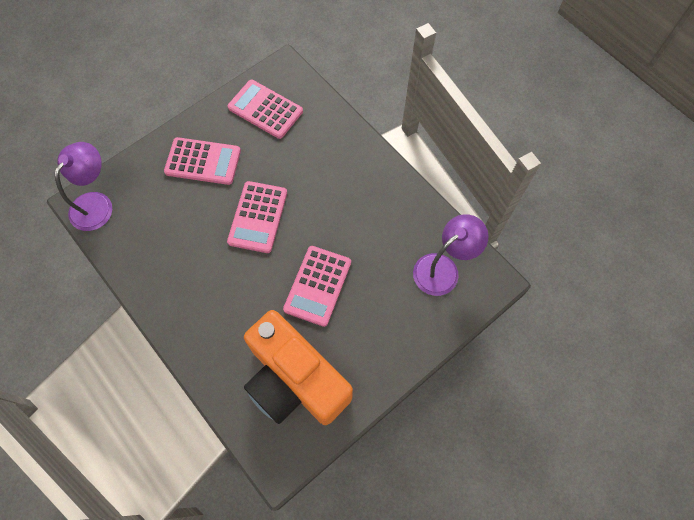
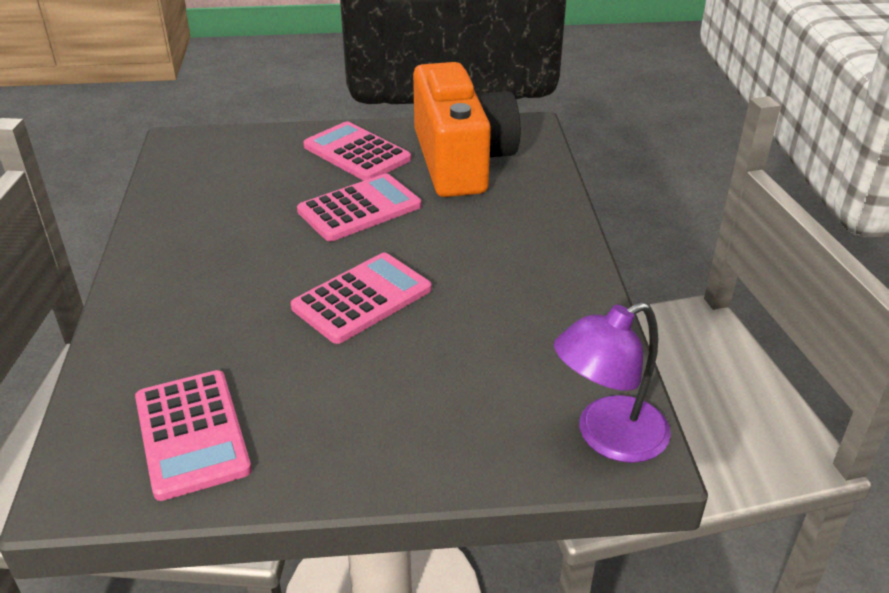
camera: 145 degrees left, 30 degrees down
pink calculator [164,137,241,185] -> pink calculator moved to [303,121,411,181]
purple lamp [413,214,489,296] -> none

